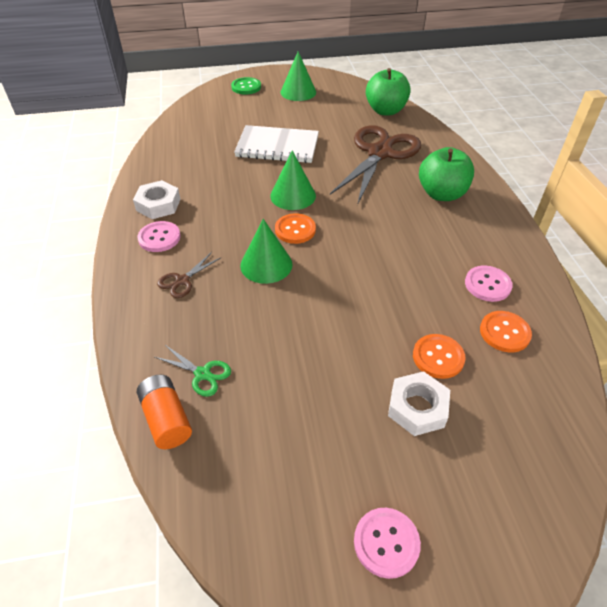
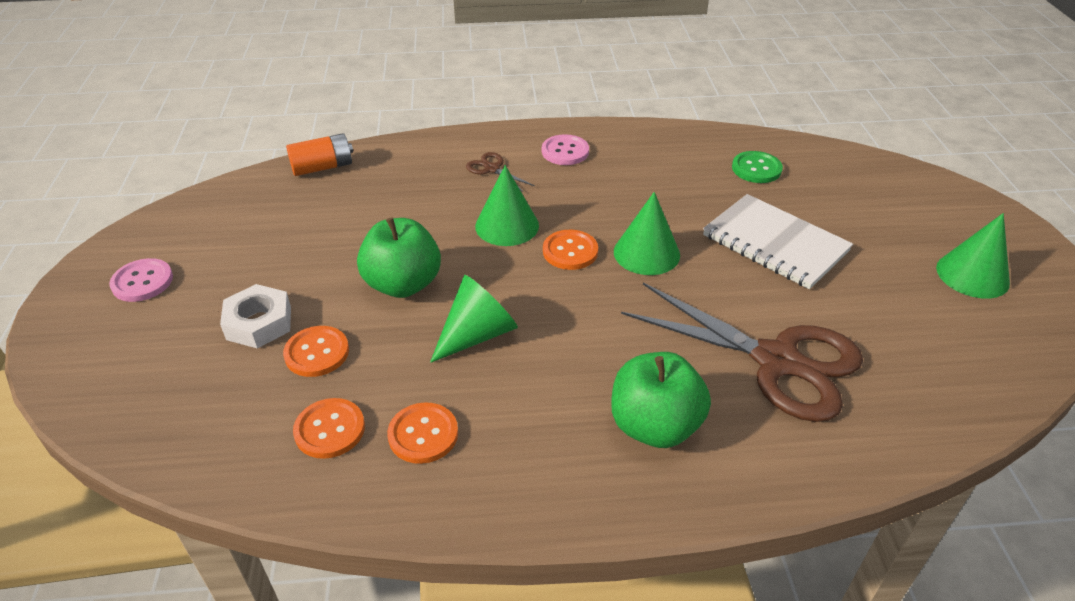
camera: 95 degrees right, 5 degrees down
white nut [133,180,181,219] -> none
green scissors [155,345,231,397] -> none
green button [231,77,261,95] -> green button moved to [732,151,783,183]
white notebook [234,125,319,163] -> white notebook turned 60 degrees counterclockwise [703,194,853,289]
green apple [366,68,411,116] -> green apple moved to [357,217,441,298]
pink button [465,266,513,302] -> orange button [387,402,458,464]
none -> green cone [430,275,518,363]

